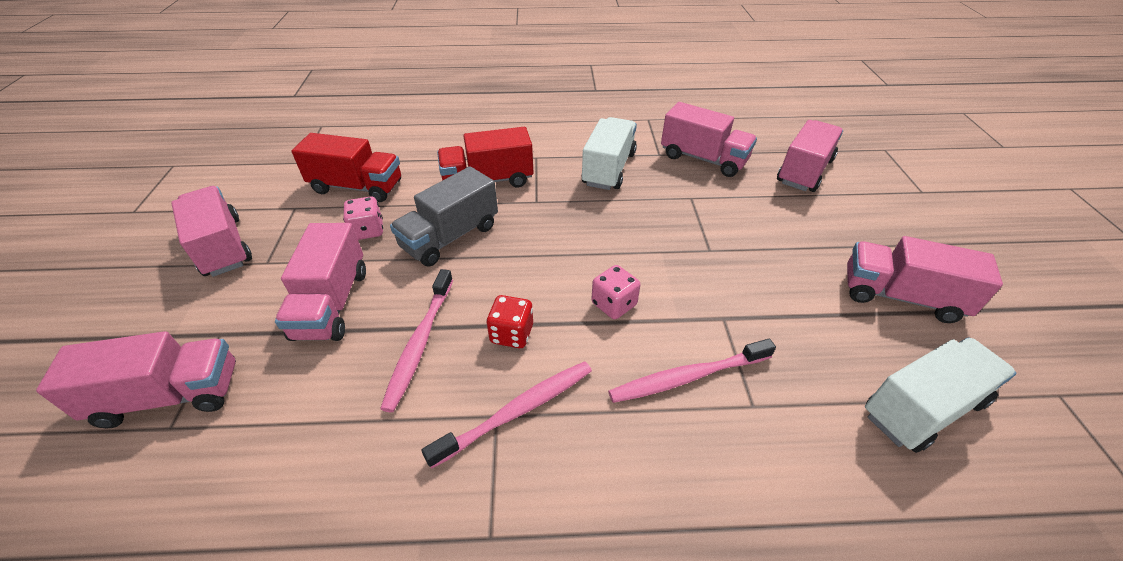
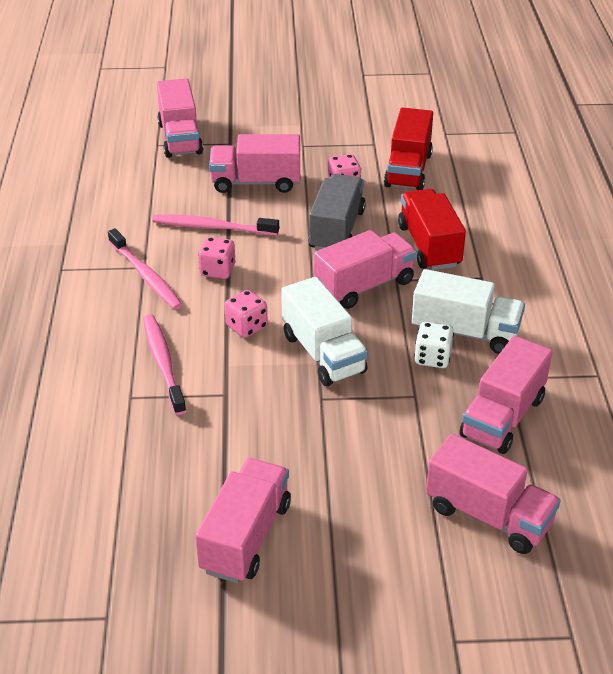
camera: 90 degrees right, 5 degrees down
pink truck [171,186,252,277] -> pink truck moved to [314,230,417,309]
grey truck [390,166,498,266] -> grey truck turned 60 degrees clockwise [309,174,366,251]
red dice [487,295,533,348] -> pink dice [198,237,235,279]
white truck [865,337,1016,453] -> white truck moved to [281,277,368,386]
none -> white dice [414,322,454,368]

